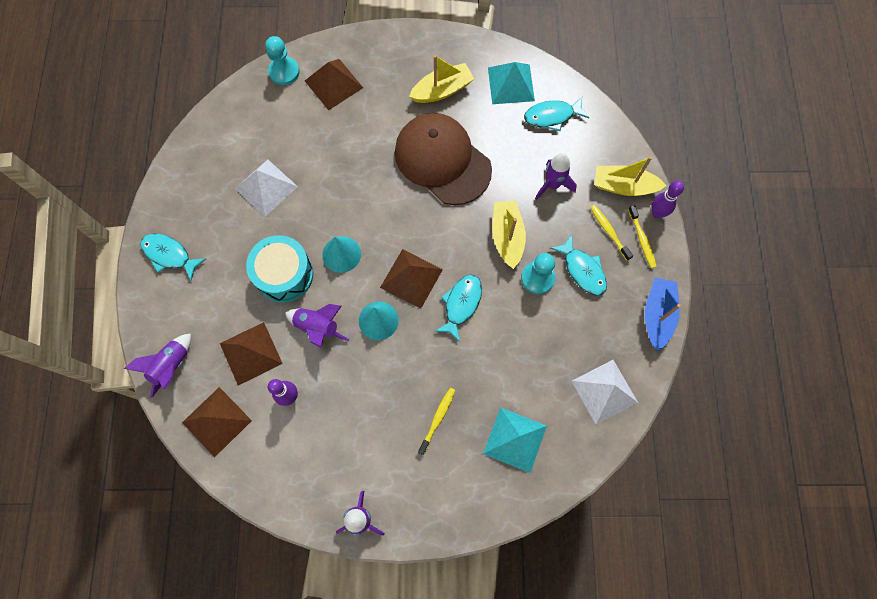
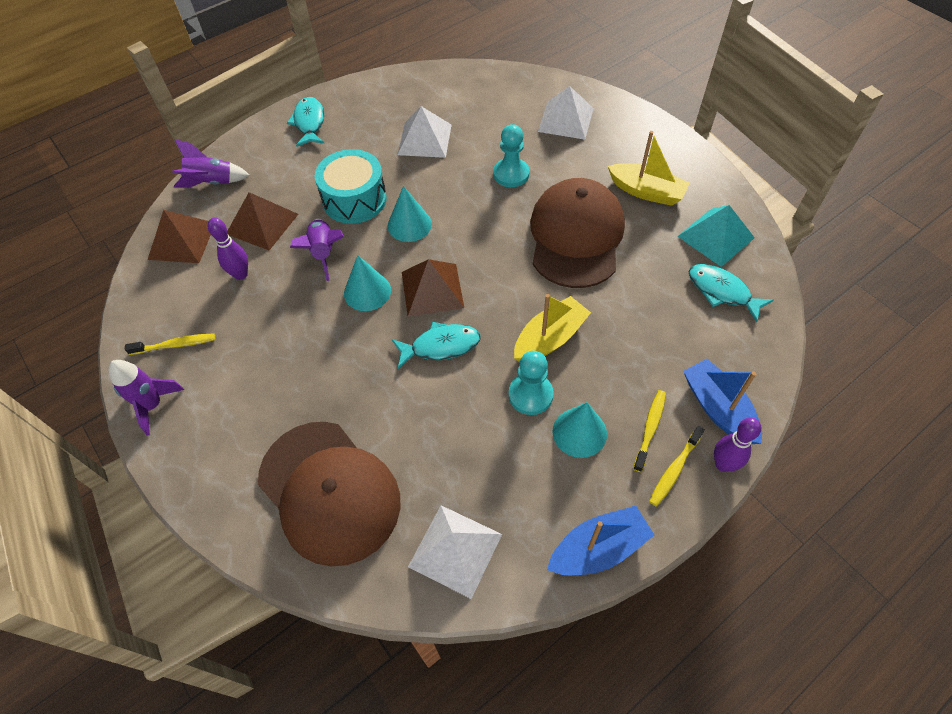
camera: 55 degrees right, 15 degrees down
turquoise pawn [265,36,300,85] -> turquoise pawn moved to [493,124,529,187]
brown pyramid [305,59,363,110] -> white pyramid [538,86,594,140]
yellow toothbrush [418,388,456,455] -> yellow toothbrush moved to [125,334,215,355]
turquoise pyramid [483,407,547,473] -> brown cap [258,422,400,566]
purple rocket [535,153,577,200] -> none
turquoise fish [550,234,607,296] -> turquoise cone [553,402,607,458]
yellow boat [595,156,667,196] -> blue boat [683,359,762,444]

